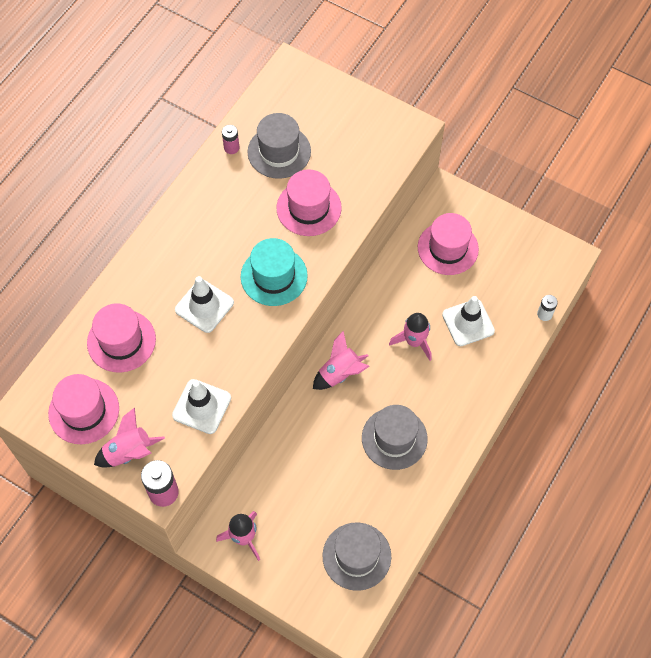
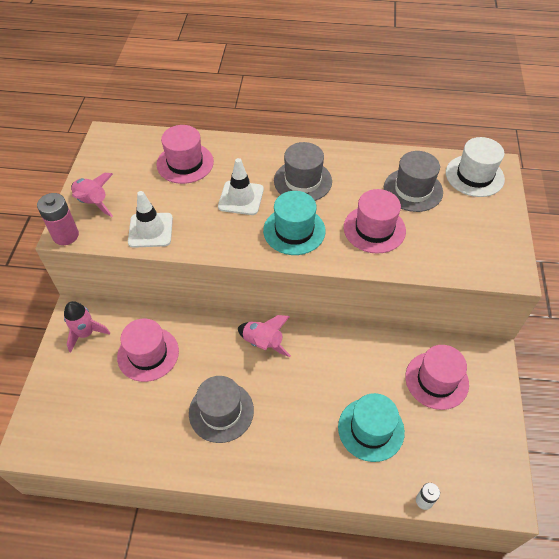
camera: 65 degrees right, 10 degrees down
pink hat [48,374,119,444] -> pink hat moved to [117,318,179,382]
pink battery [222,125,239,154] -> none
grey hat [322,522,391,591] -> grey hat moved to [274,142,332,201]
pink rocket [389,313,432,361] -> none
white traffic cone [442,296,495,346] -> turquoise hat [338,393,405,462]
none -> white hat [446,137,505,197]

